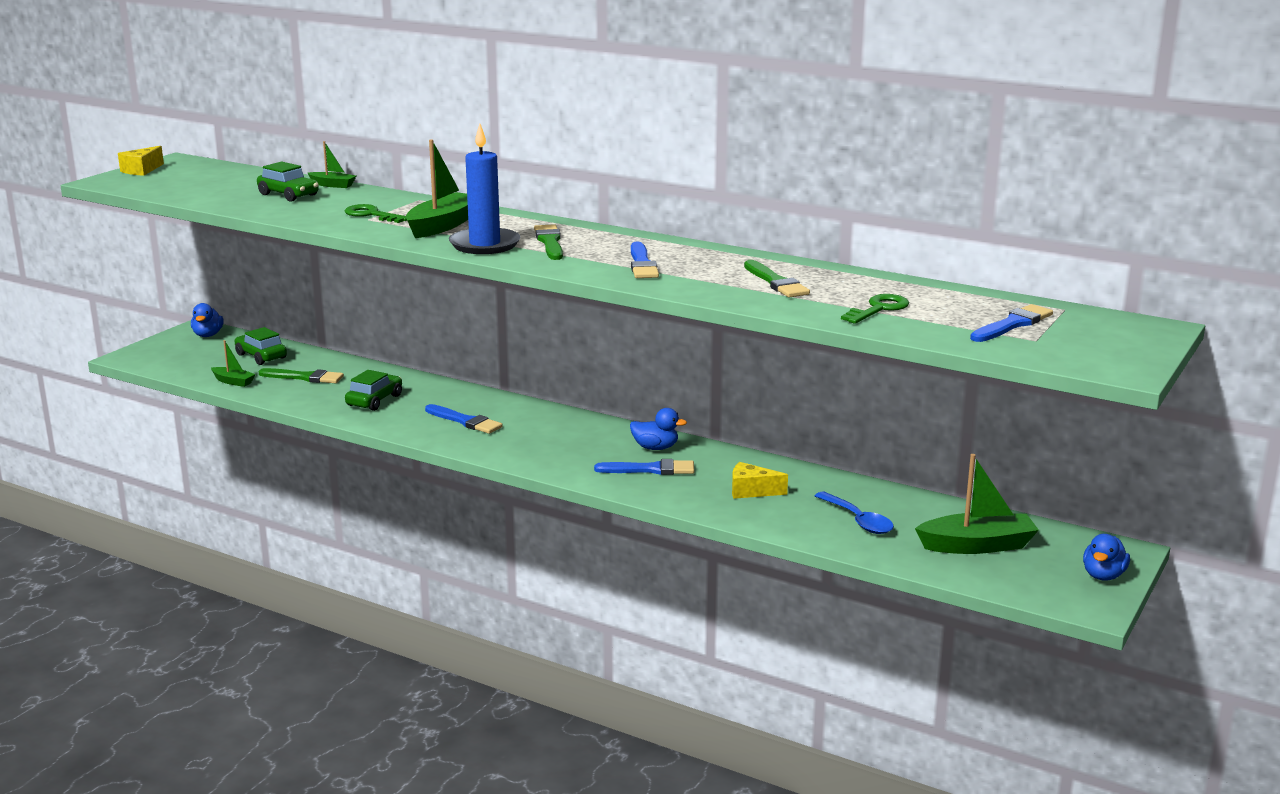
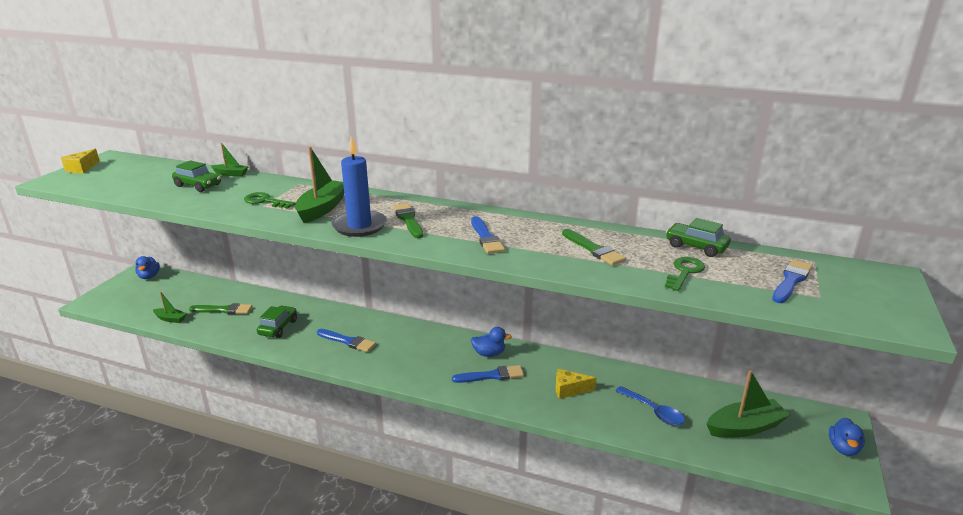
camera: 10 degrees left, 5 degrees up
green car [234,327,287,365] -> green car moved to [666,218,731,257]

